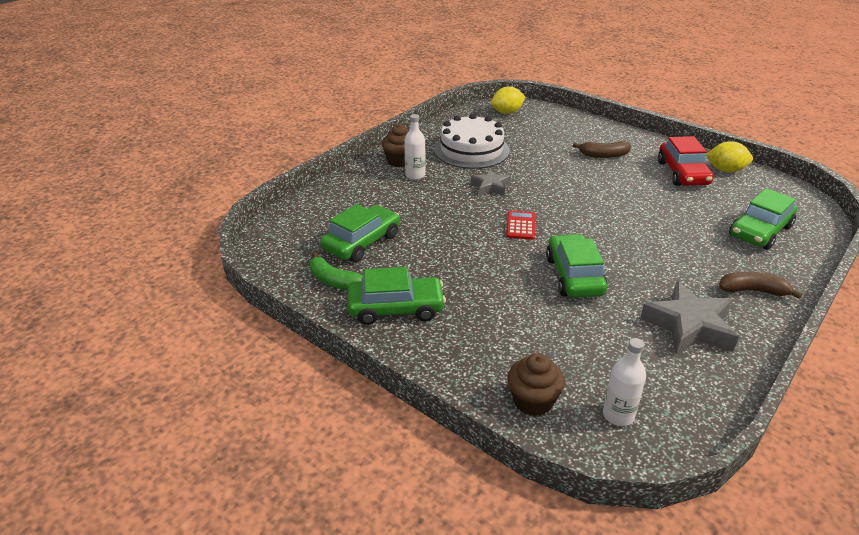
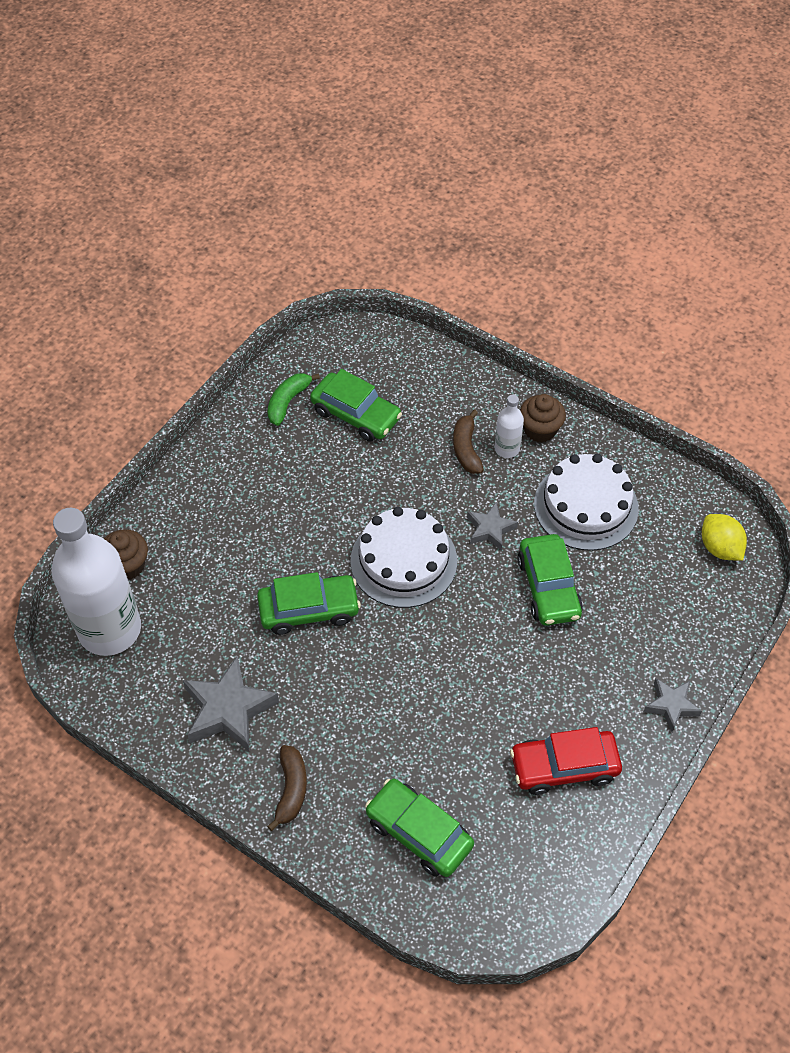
camera: 85 degrees right, 20 degrees up
green car [348,267,446,325] -> green car moved to [517,534,583,626]
red calculator [506,210,535,240] -> white cake [350,507,457,608]
brown banana [573,141,631,158] -> brown banana moved to [453,409,484,474]
white bottle [603,338,646,426] -> white bottle [52,508,141,656], size x2.29
yellow lemon [706,141,753,173] -> none
none -> grey star [644,678,702,732]

